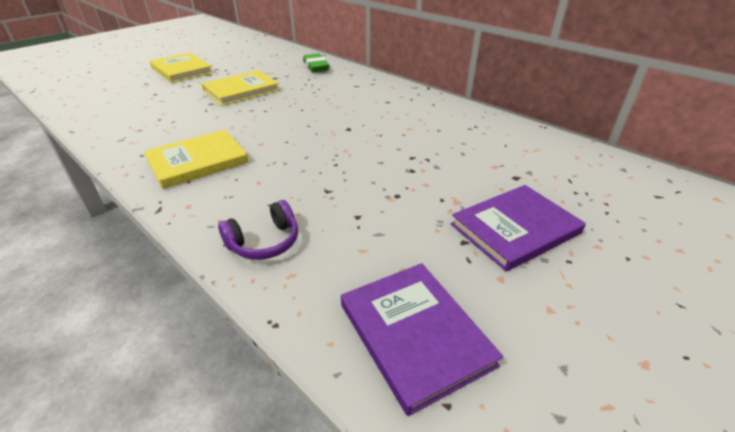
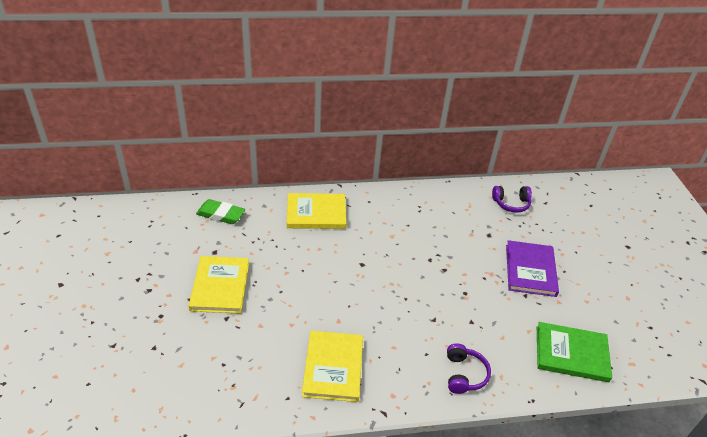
camera: 55 degrees left, 5 degrees up
yellow book [150,52,213,83] -> yellow book moved to [287,193,347,229]
purple book [341,263,503,416] -> green book [537,322,612,382]
none -> purple headphones [492,186,532,213]

